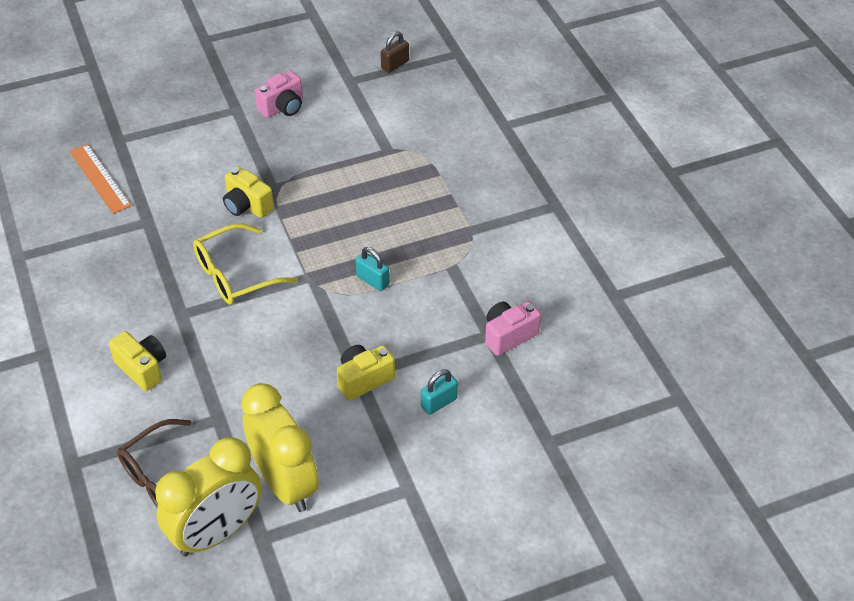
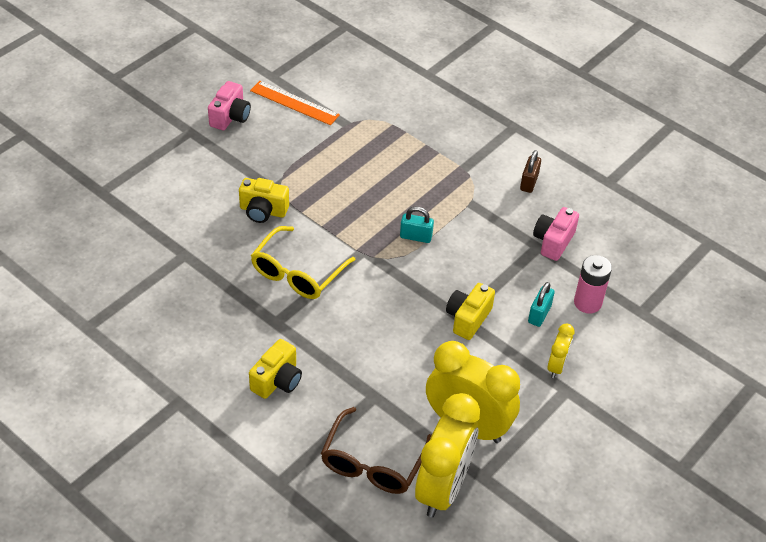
camera: 30 degrees left, 0 degrees up
orange ruler [70,144,131,214] -> orange ruler moved to [250,81,340,125]
yellow camera [109,331,166,391] -> yellow camera turned 105 degrees clockwise [249,339,302,399]
brown padlock [381,31,409,73] -> brown padlock moved to [520,150,541,193]
none -> yellow clock [547,323,575,378]
none -> pink battery [574,255,612,314]

